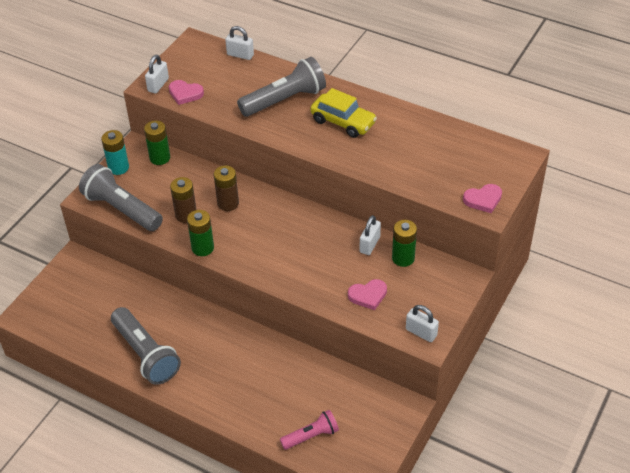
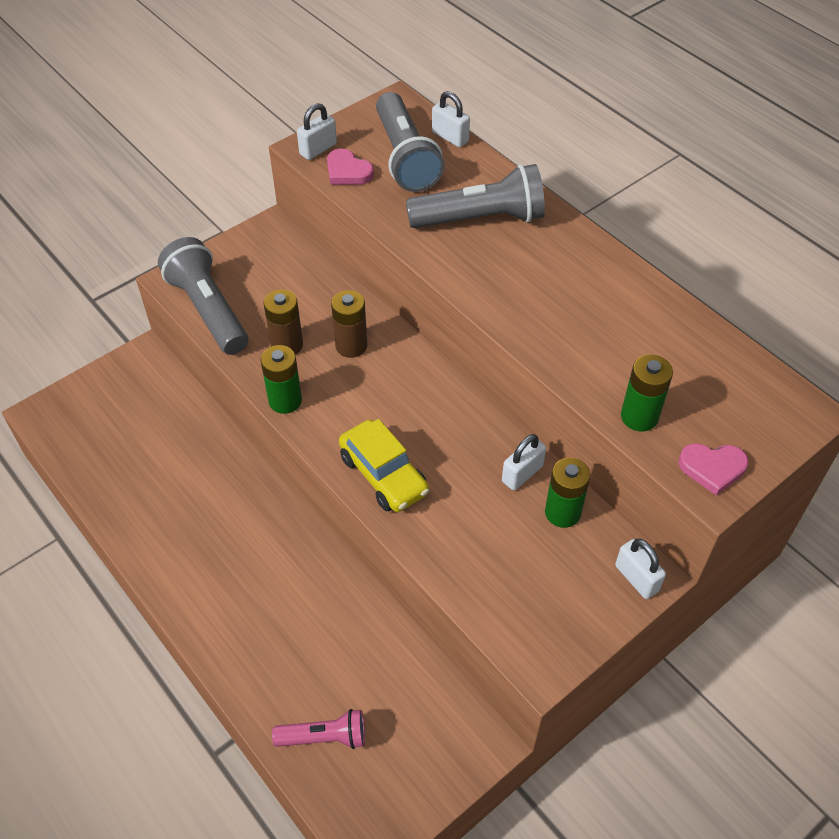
camera: 20 degrees right, 5 degrees up
turquoise battery [101,130,129,175] -> none
grey flashlight [111,307,181,385] -> grey flashlight moved to [376,92,445,192]
green battery [144,120,170,165] -> green battery moved to [621,355,673,431]
yellow car [310,88,377,138] -> yellow car moved to [339,419,429,512]
pink heart [348,279,387,310] -> none
white padlock [406,305,439,342] -> white padlock moved to [615,539,666,599]

